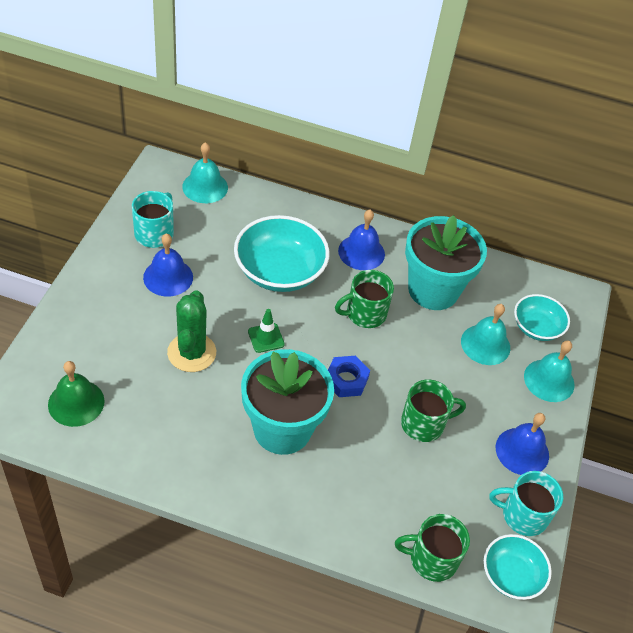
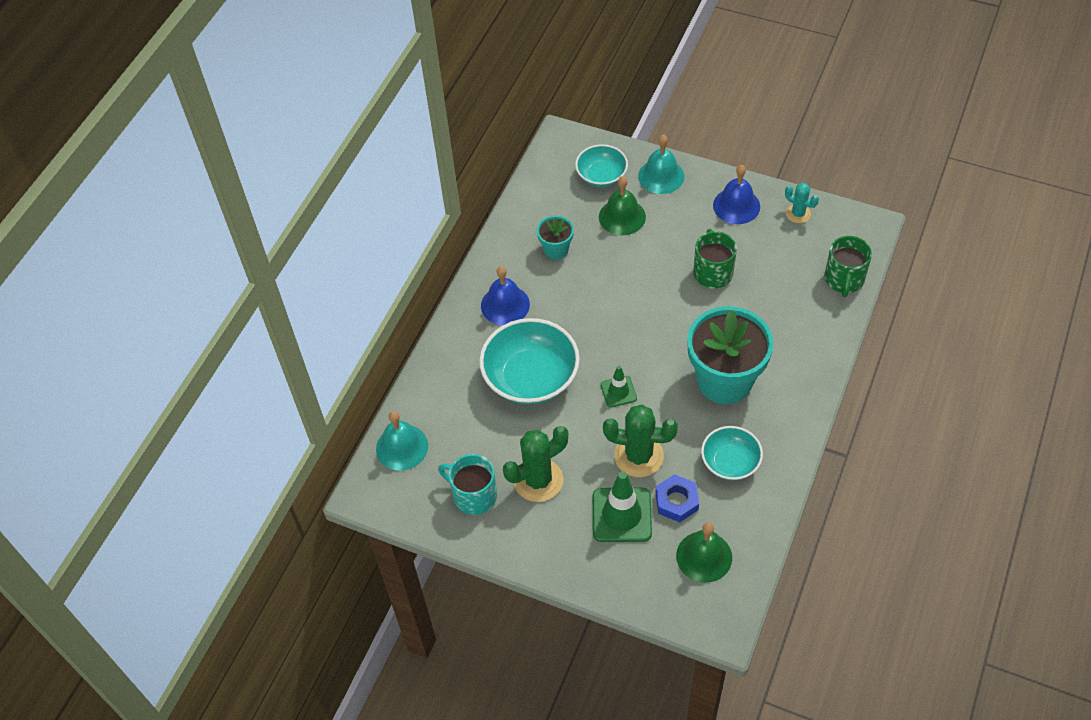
camera: 75 degrees left, 5 degrees up
blue bell [143,233,193,297] -> green cactus [503,426,568,502]
blue nut [328,356,370,397] -> blue nut moved to [655,474,699,522]
green mug [335,270,394,328] -> none
turquoise flower pot [405,215,487,310] -> turquoise flower pot [537,216,574,259], size x0.48
turquoise bell [461,304,510,365] -> green bell [599,176,646,235]
turquoise bowl [484,534,552,600] -> turquoise bowl moved to [701,426,763,480]
turquoise mug [489,471,563,536] -> turquoise cactus [785,183,819,223]
none -> green traffic cone [593,471,652,542]

